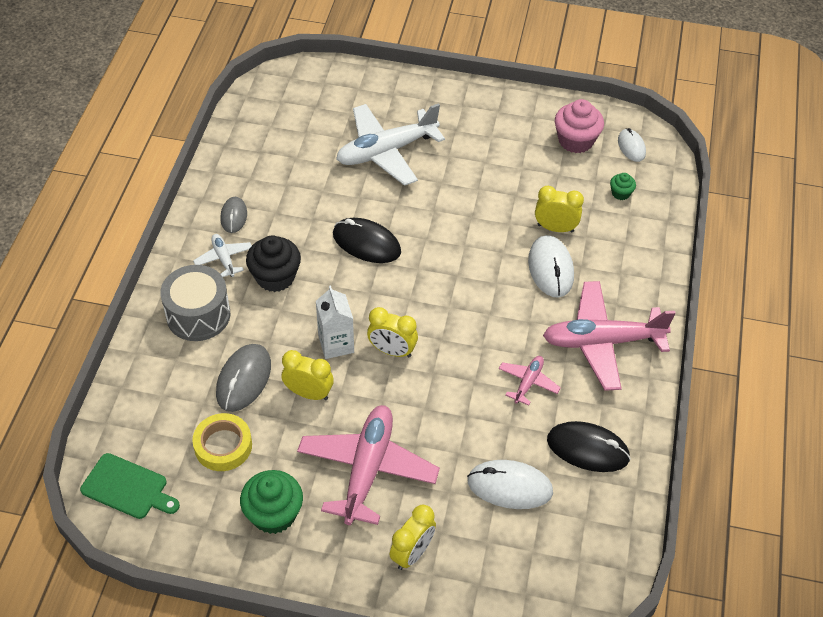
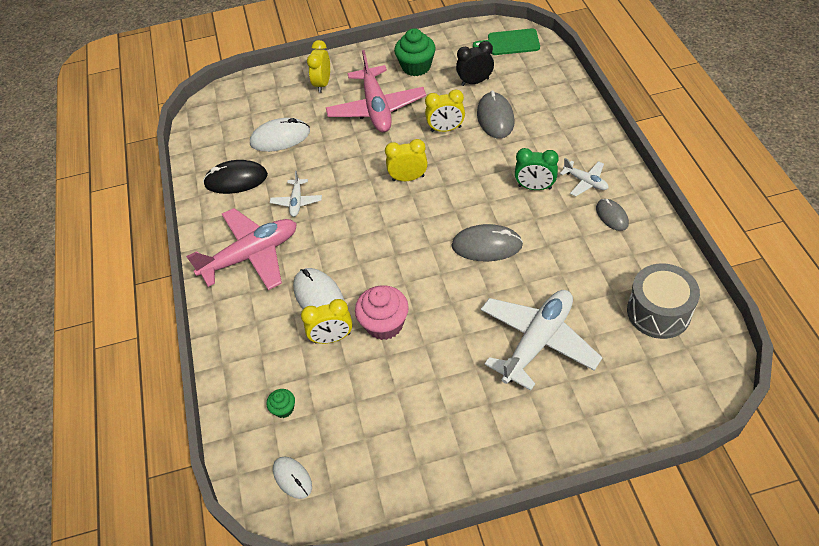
camera: 160 degrees right, 0 degrees up
grey drum [160,265,230,341] -> grey drum moved to [627,263,700,339]
yellow tape [192,413,252,471] -> black clock [456,41,494,86]
black cupcake [246,235,301,292] -> green clock [515,148,559,190]
white carton [316,286,354,359] -> none
black mouse [333,218,401,263] -> grey mouse [451,224,523,262]
pink plane [499,356,561,406] -> white plane [270,171,322,217]
pink cupcake [555,99,604,153] -> pink cupcake moved to [355,285,409,340]

